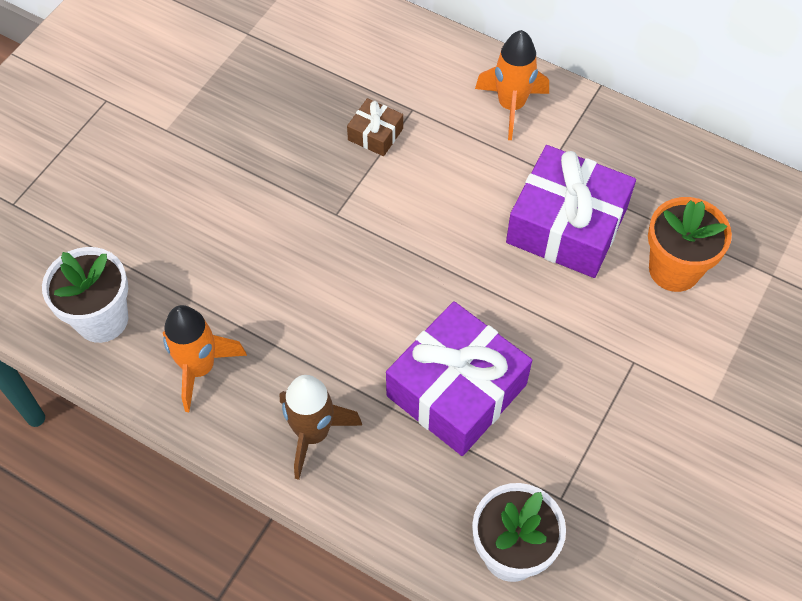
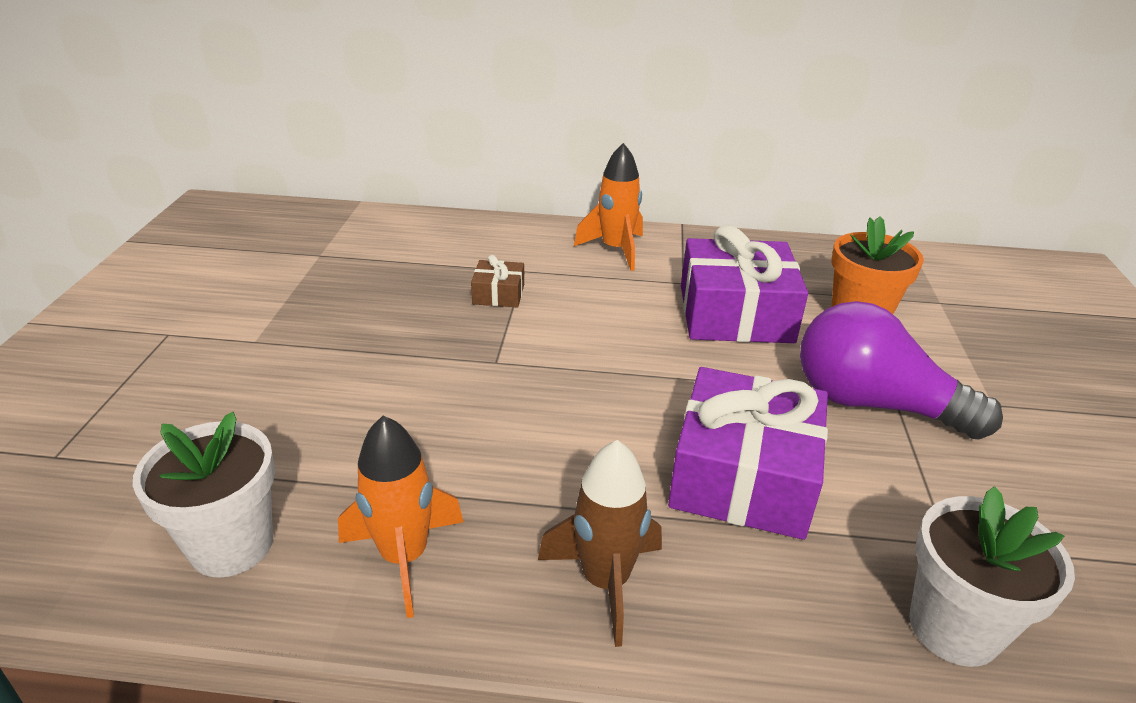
camera: 25 degrees left, 25 degrees down
none -> purple light bulb [800,301,1003,440]

